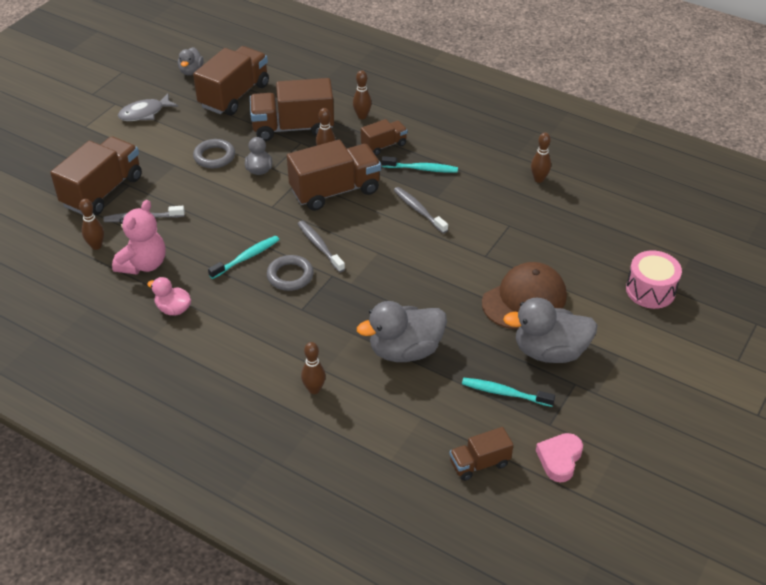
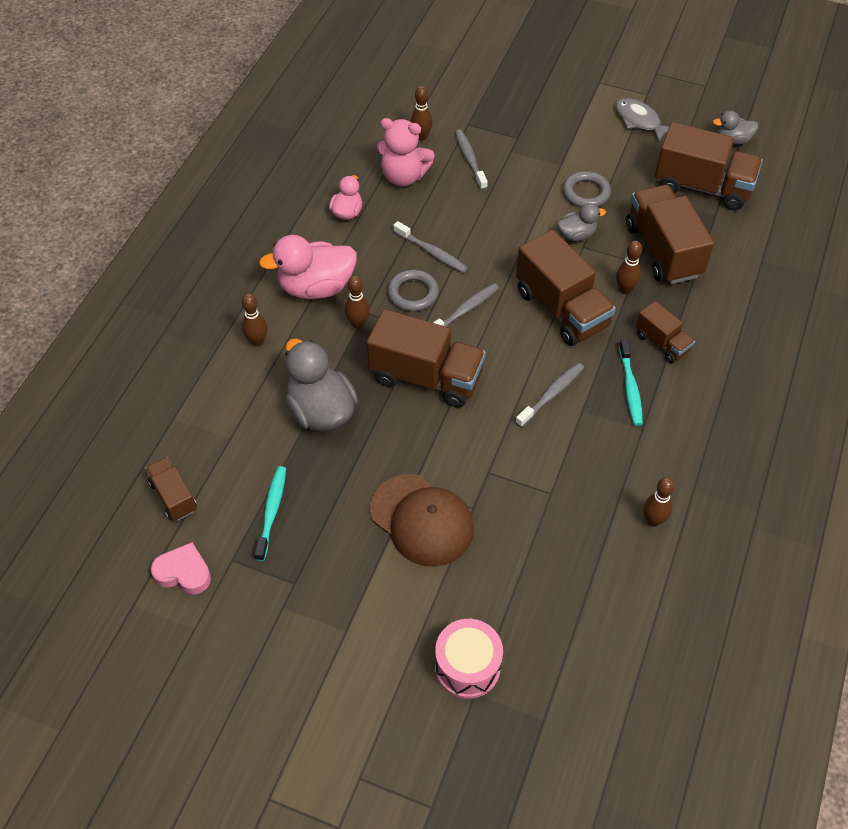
camera: 80 degrees right, 10 degrees up
brown truck [50,136,142,215] -> brown truck moved to [367,309,486,408]
turquoise toothbrush [208,236,279,279] -> grey toothbrush [393,221,468,273]
brown bowling pin [353,70,372,119] -> brown bowling pin moved to [345,276,370,329]
grey duck [503,297,598,363] -> none
none -> pink duck [259,235,357,299]

